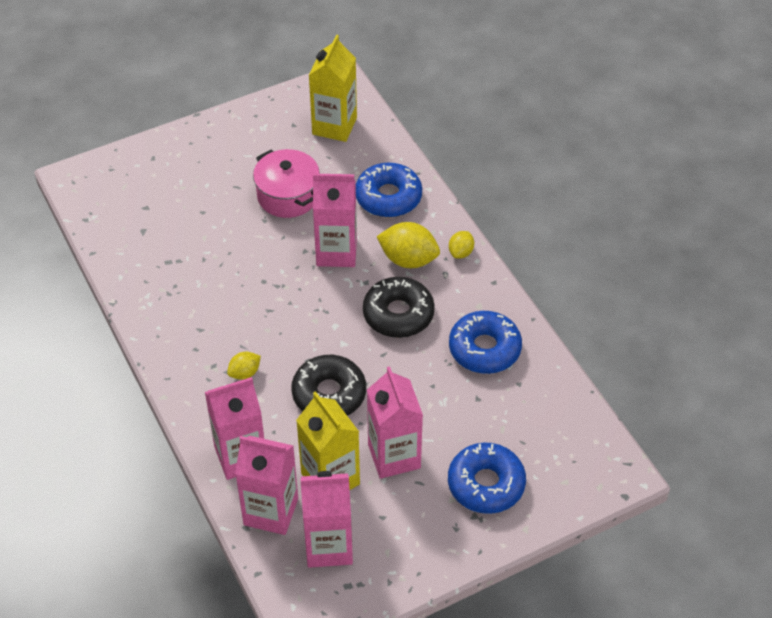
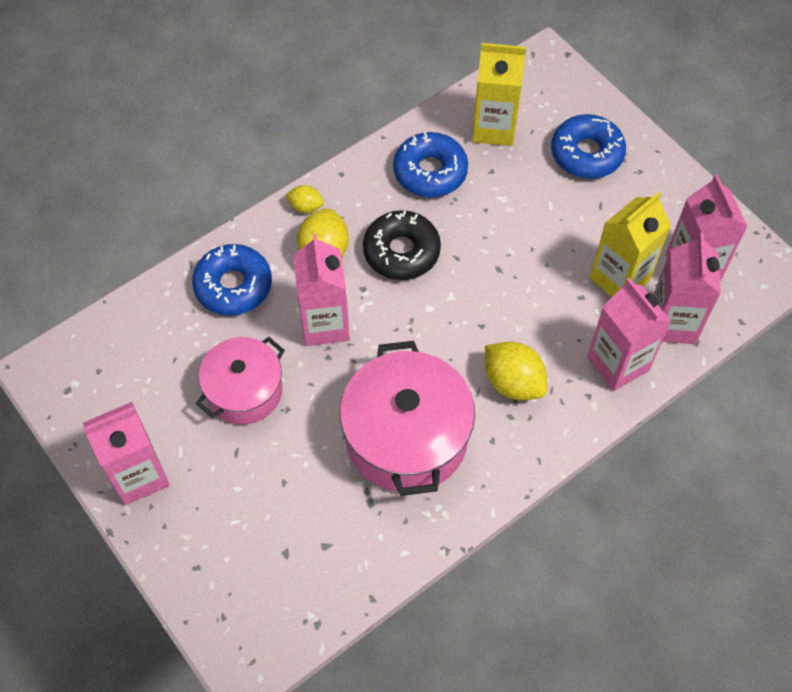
camera: 100 degrees left, 10 degrees up
yellow lemon [227,352,261,380] -> yellow lemon [485,342,547,400], size x1.80
black donut [291,355,366,416] -> none
yellow carton [309,34,357,142] -> yellow carton moved to [472,43,526,146]
pink carton [367,366,423,479] -> pink carton moved to [83,402,169,505]
none -> pink pot [340,341,475,496]

